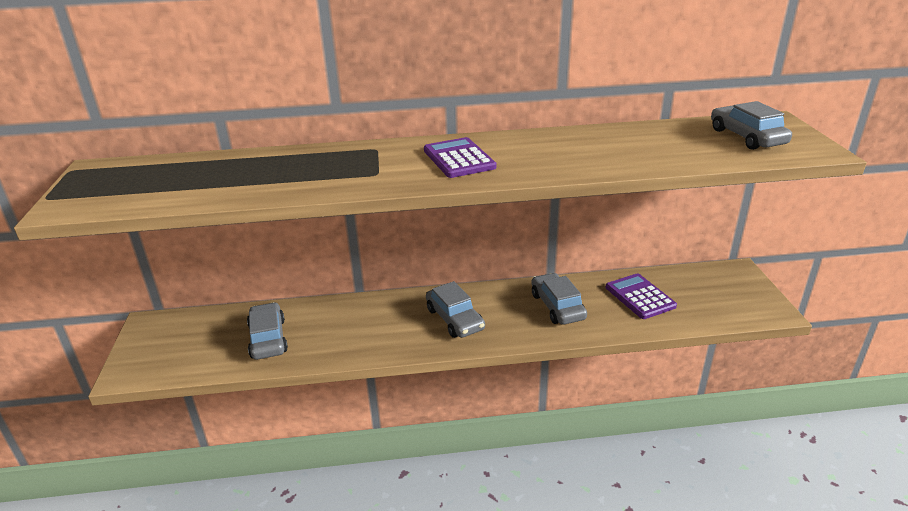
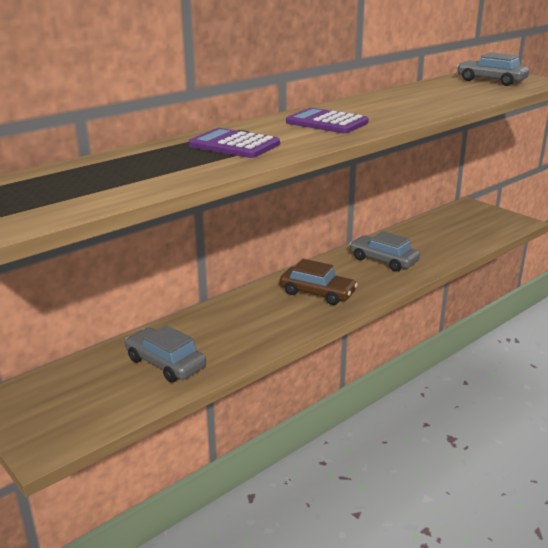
camera: 35 degrees left, 5 degrees down
grey car [426,281,485,338] -> brown car [280,259,358,305]
purple calculator [606,273,677,319] -> purple calculator moved to [188,128,280,158]

